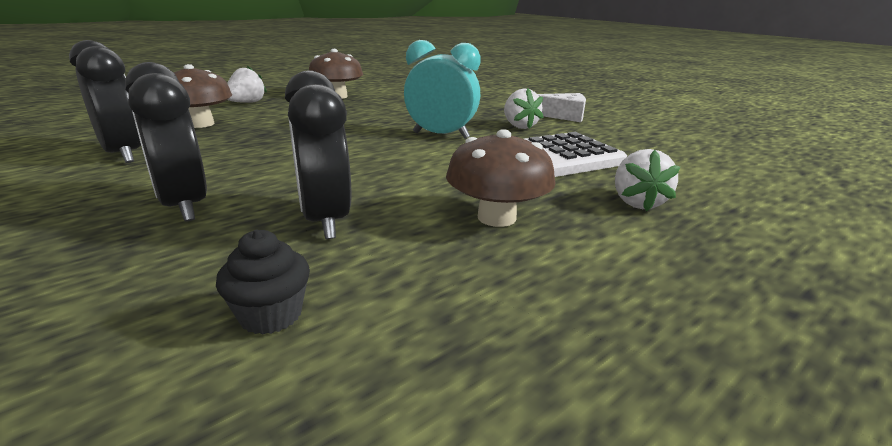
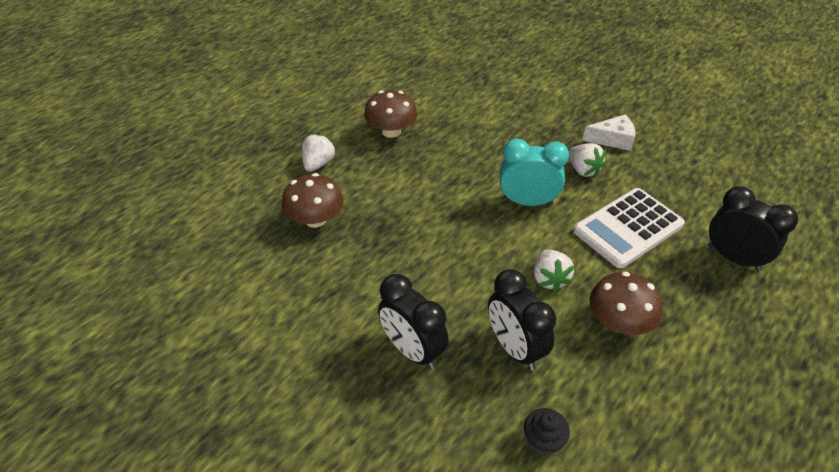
camera: 10 degrees left, 20 degrees up
black clock [69,40,141,163] -> black clock moved to [708,186,798,271]
white strawberry [615,149,680,211] -> white strawberry moved to [534,250,574,292]

